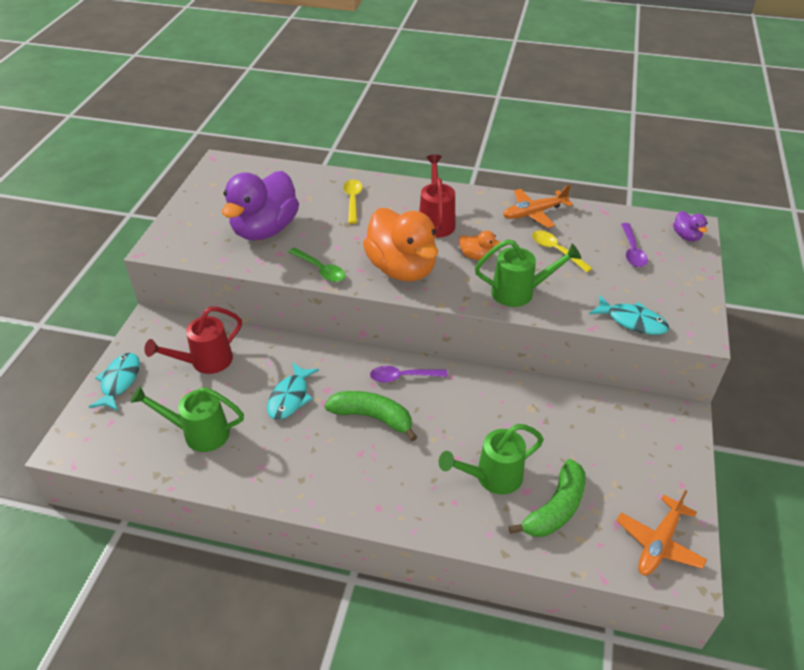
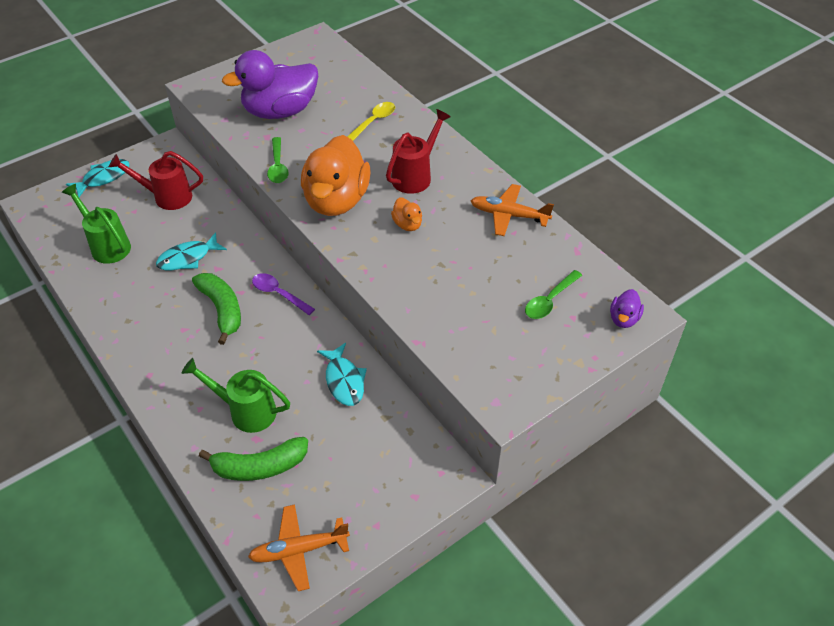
camera: 40 degrees right, 5 degrees up
green watering can [475,239,581,307] -> none
yellow spoon [532,231,593,272] -> none
turquoise fish [589,295,669,335] -> turquoise fish moved to [317,343,367,406]
purple spoon [621,223,648,267] -> green spoon [525,270,582,319]

